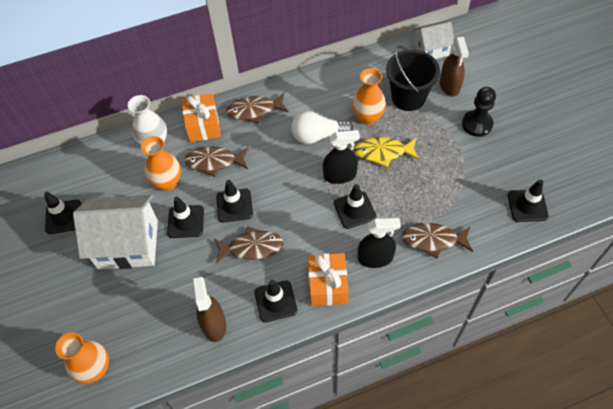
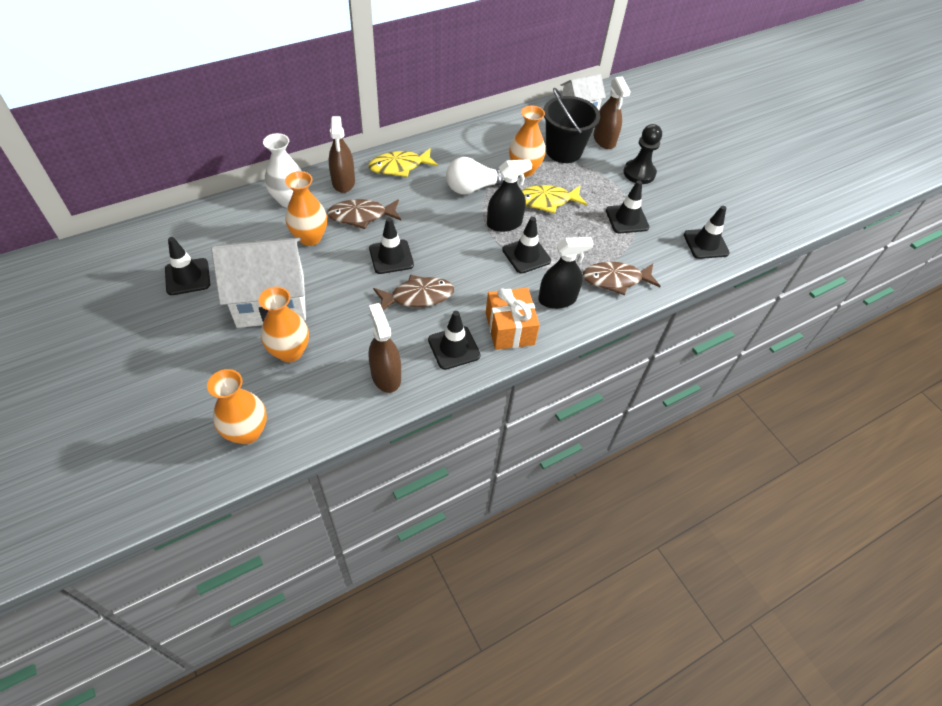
camera: 15 degrees left, 5 degrees down
black traffic cone [167,197,204,238] -> black traffic cone moved to [606,180,649,233]
orange gift [181,93,221,142] -> brown spray bottle [329,116,355,193]
brown fish [226,93,288,123] -> yellow fish [368,148,438,177]
none -> orange vase [258,287,309,362]

